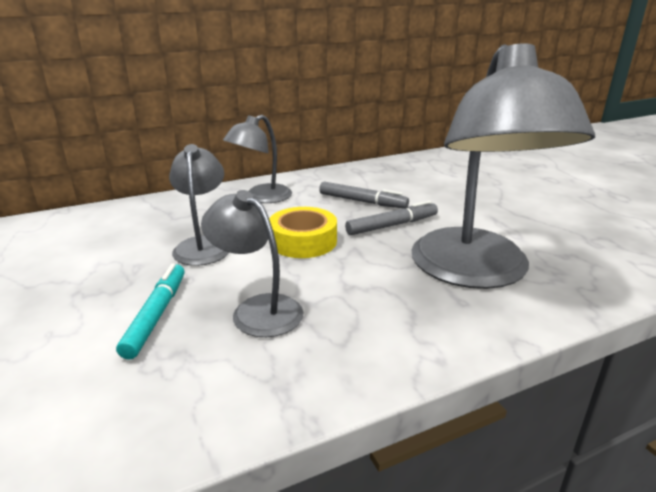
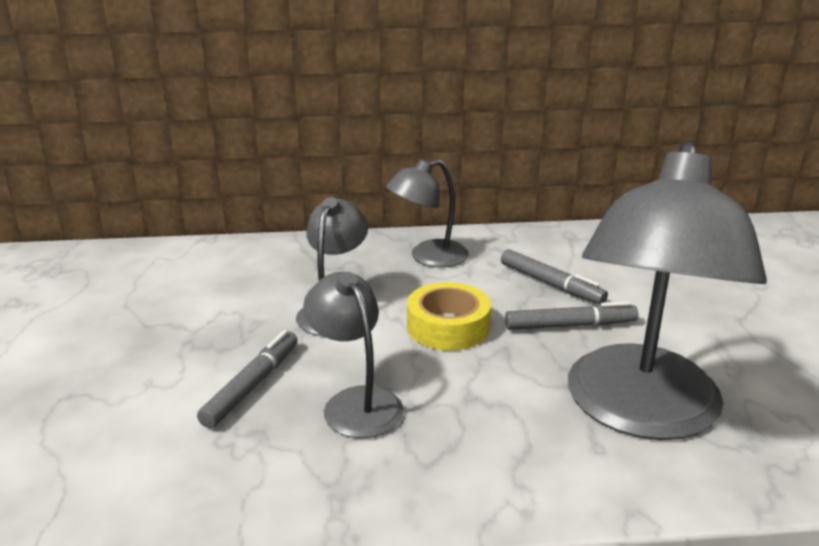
camera: 20 degrees right, 0 degrees up
turquoise marker [116,263,185,360] -> grey marker [197,330,298,428]

